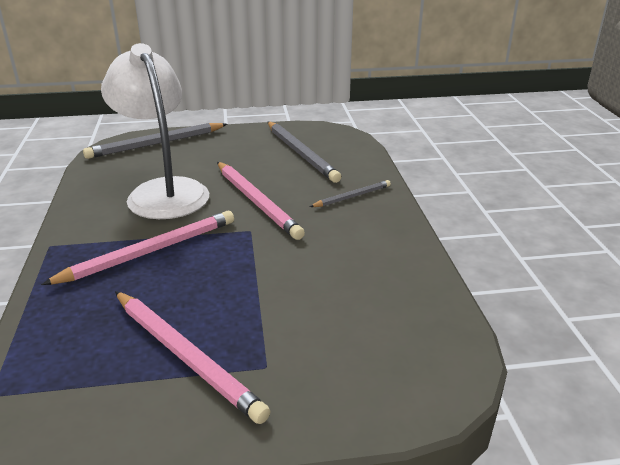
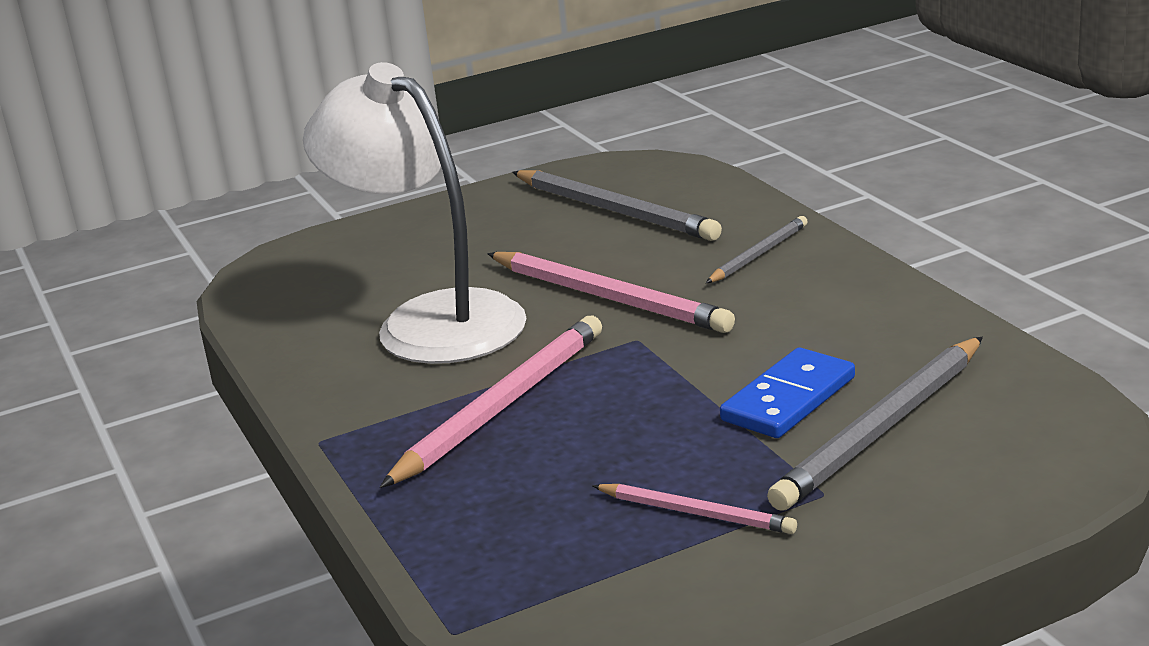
camera: 15 degrees left, 5 degrees down
grey pencil [83,123,227,159] -> grey pencil moved to [767,337,983,511]
pink pencil [115,291,271,424] -> pink pencil [592,484,797,534], size x0.55
none -> blue domino [720,348,855,438]

